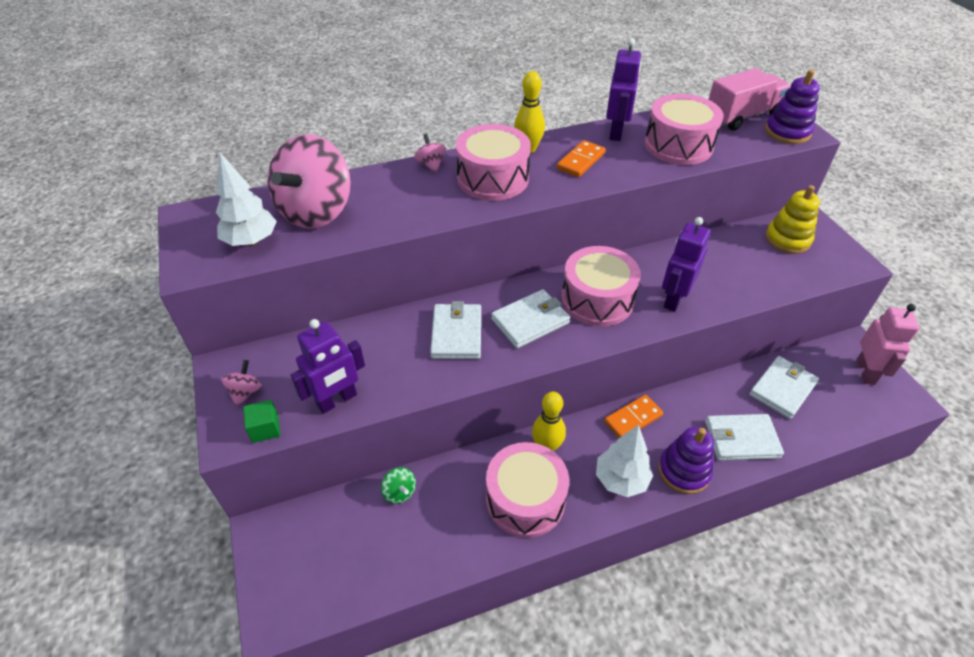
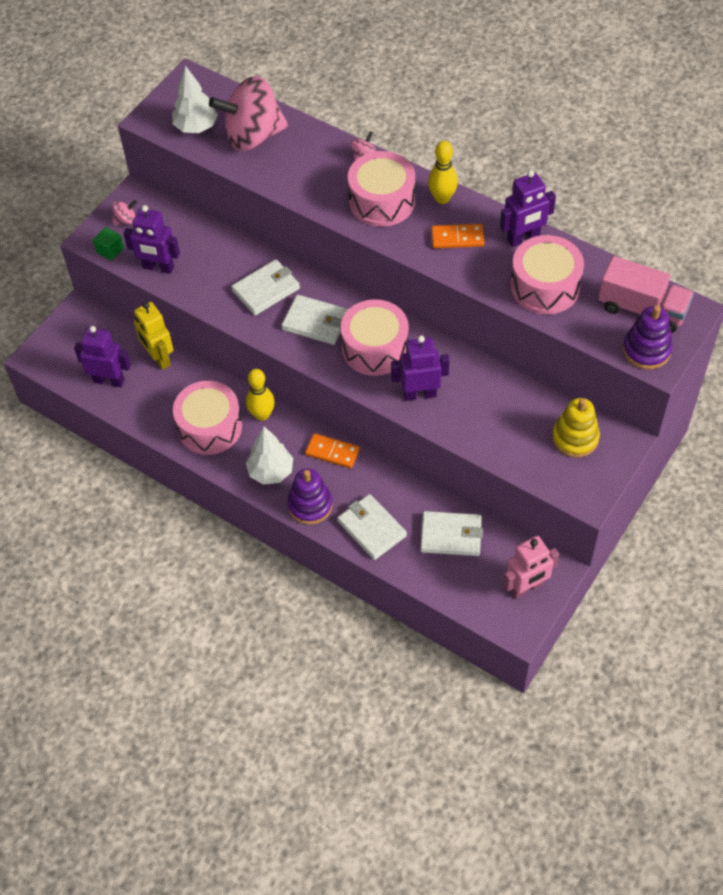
camera: 55 degrees right, 10 degrees up
green spinning top [381,467,416,504] -> yellow robot [134,302,173,370]
none -> purple robot [74,326,131,387]

